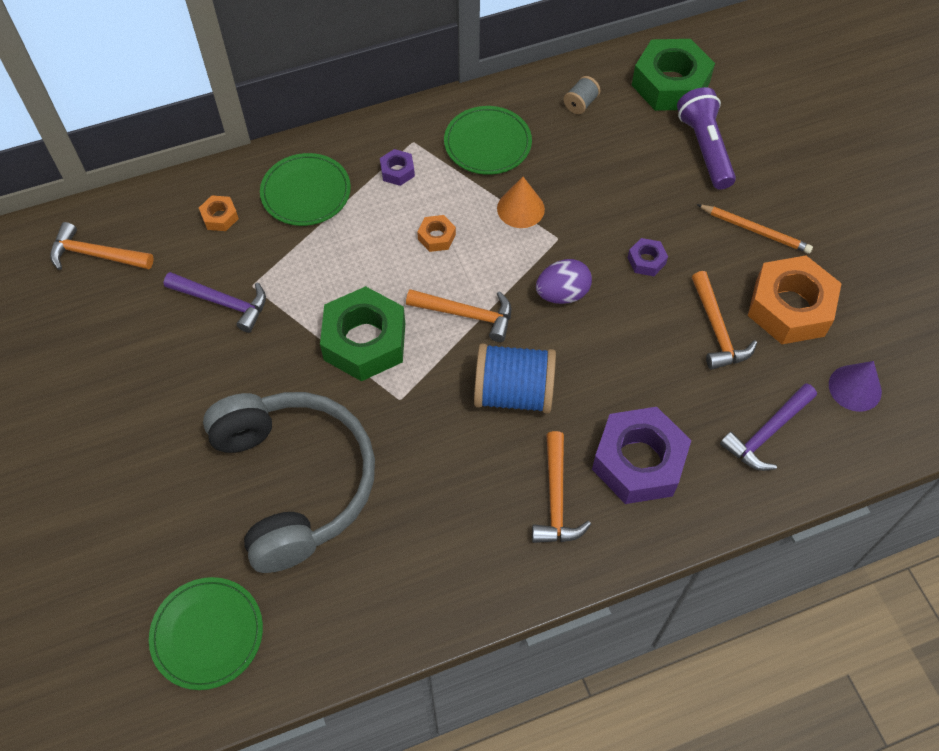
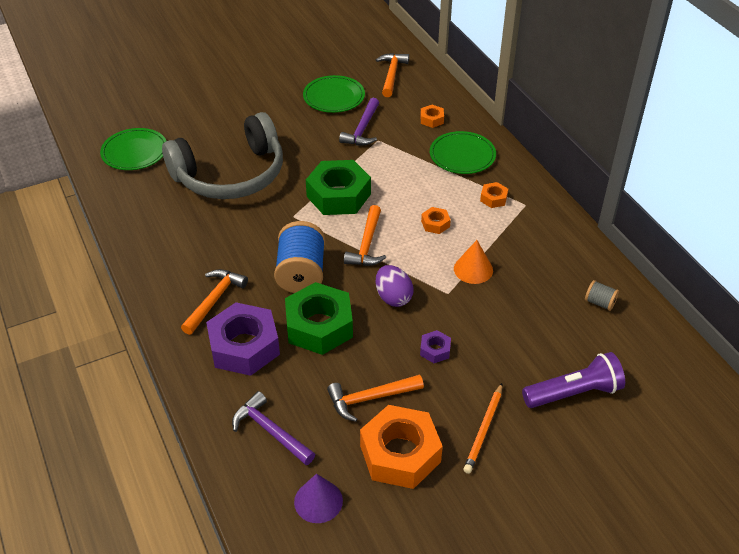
camera: 85 degrees right, 15 degrees down
purple nut [380,149,415,186] -> orange nut [480,182,508,208]
green plate [444,106,532,175] -> green plate moved to [303,75,365,113]
orange hammer [532,431,591,543] -> orange hammer turned 120 degrees clockwise [181,269,248,335]
green nut [632,39,715,111] -> green nut moved to [285,282,353,355]

